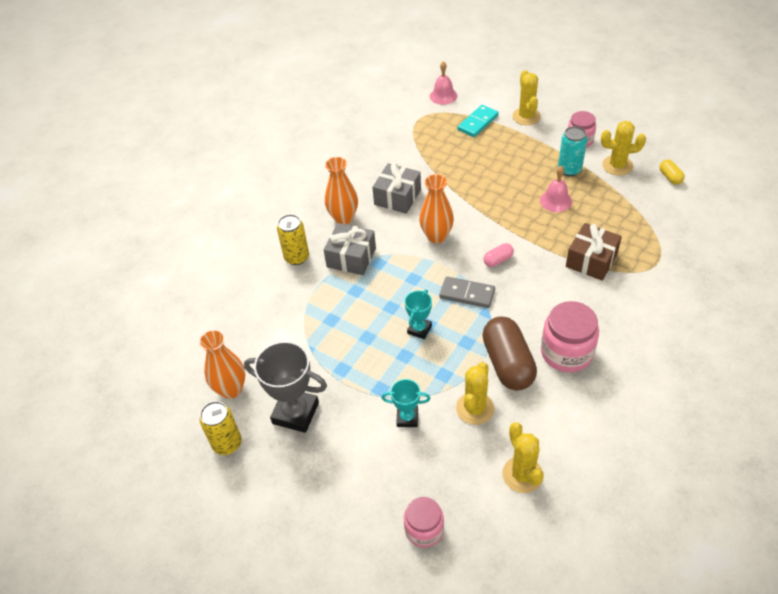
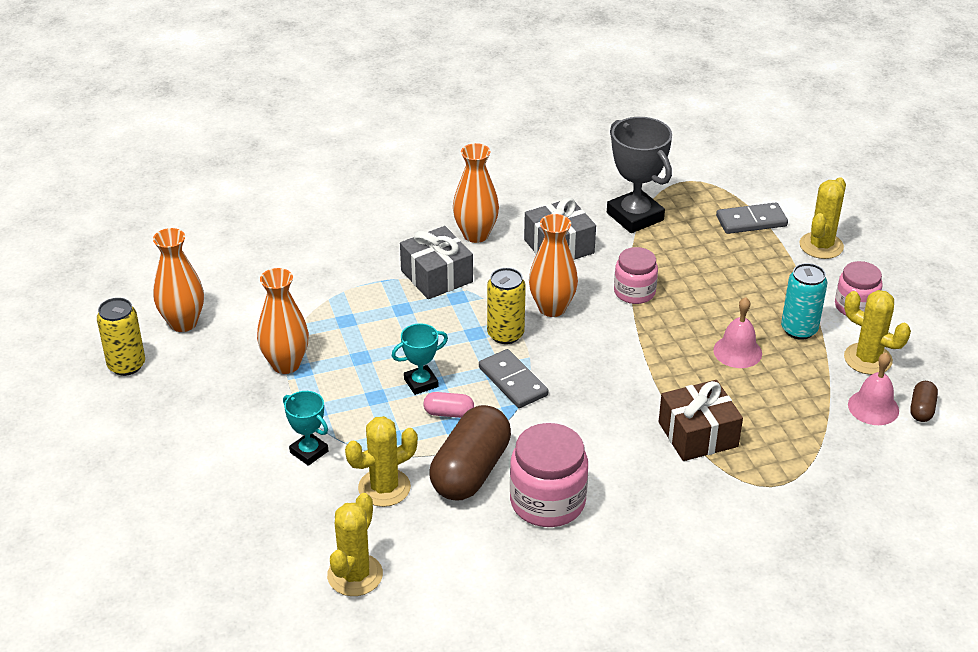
camera: 35 degrees right, 10 degrees down
grey trophy [244,341,327,433] -> grey trophy moved to [607,117,672,233]
yellow can [277,214,309,265] -> yellow can moved to [487,268,526,344]
pink jar [404,497,444,548] -> pink jar moved to [614,247,658,304]
pink bell [430,61,457,105] -> pink bell moved to [848,352,899,425]
turquoise domino [457,105,499,137] -> grey domino [716,202,788,234]
pink capsule [483,243,514,267] -> pink capsule moved to [423,392,474,418]
yellow capsule [660,159,685,185] -> brown capsule [910,381,938,422]
none -> orange vase [257,268,309,374]

